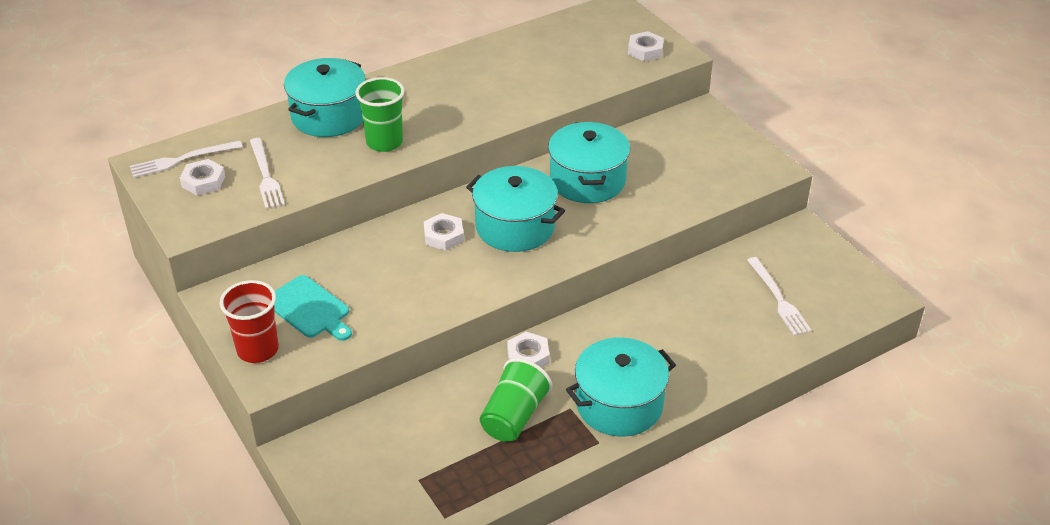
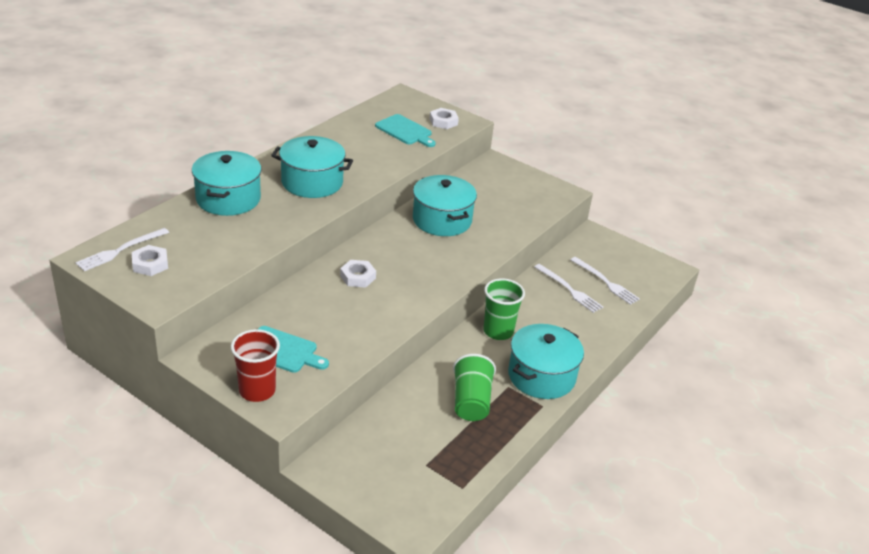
camera: 25 degrees left, 5 degrees down
white fork [250,138,285,209] -> white fork moved to [535,264,603,313]
green cup [355,77,405,152] -> green cup moved to [483,278,525,340]
turquoise pot [466,166,565,252] -> turquoise pot moved to [271,136,353,198]
white nut [507,332,550,368] -> none
none -> turquoise cutting board [375,114,436,147]

